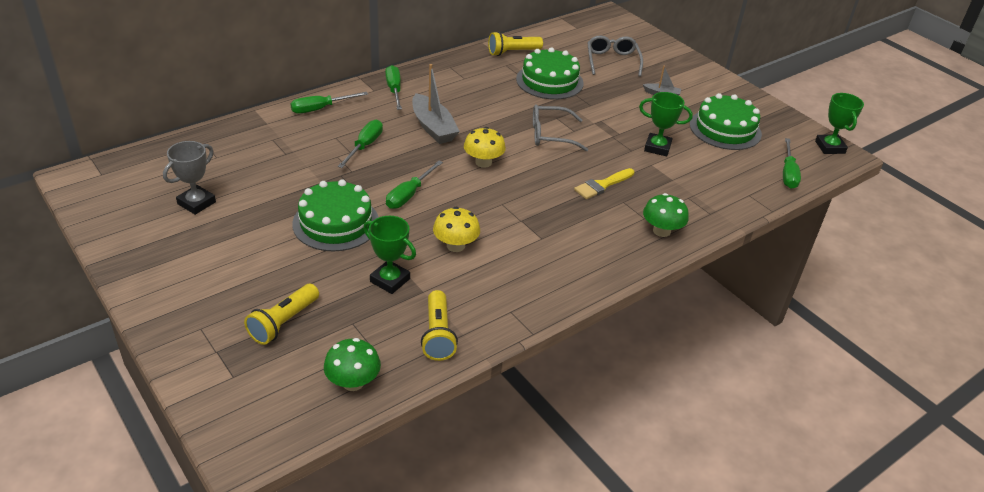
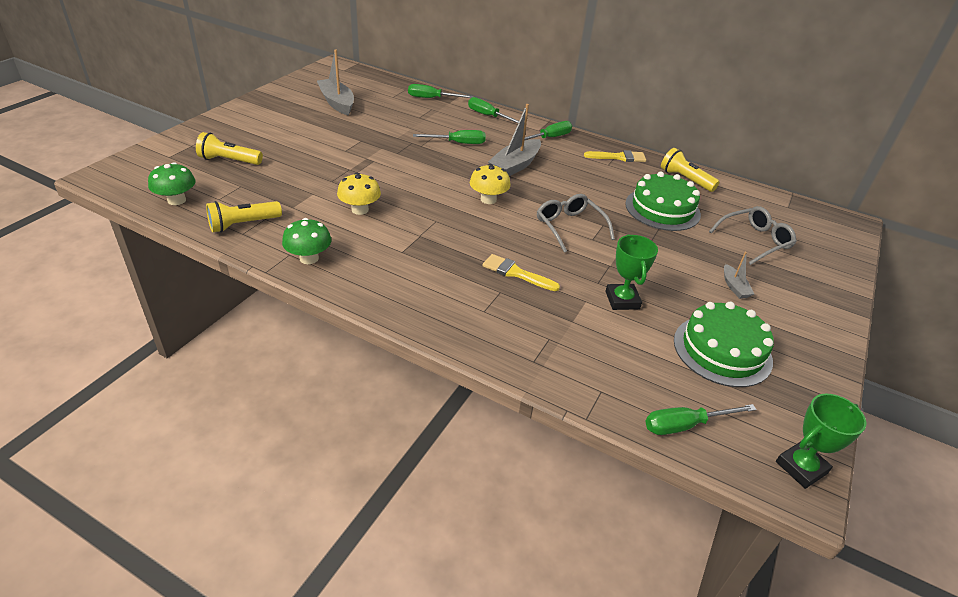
camera: 65 degrees right, 0 degrees up
grey trophy [163,141,216,215] -> grey boat [317,49,354,116]
green cake [292,179,379,252] -> none
green trophy [363,216,416,294] -> none
green screwdriver [386,161,443,209] -> green screwdriver moved to [408,84,473,98]
green mushroom [643,193,689,237] -> green mushroom moved to [282,218,332,264]
none -> yellow brush [584,150,646,162]

